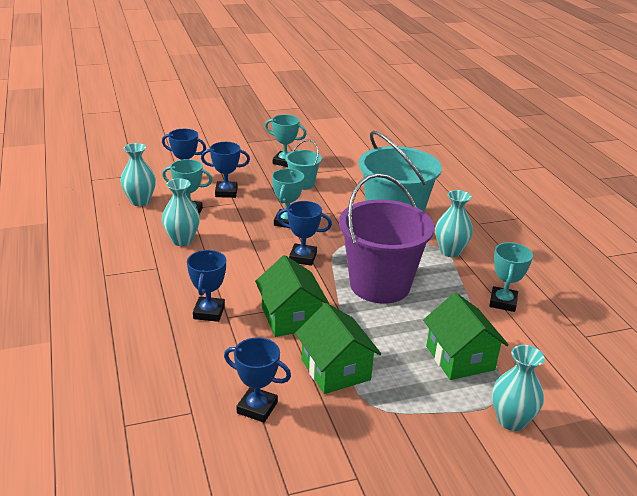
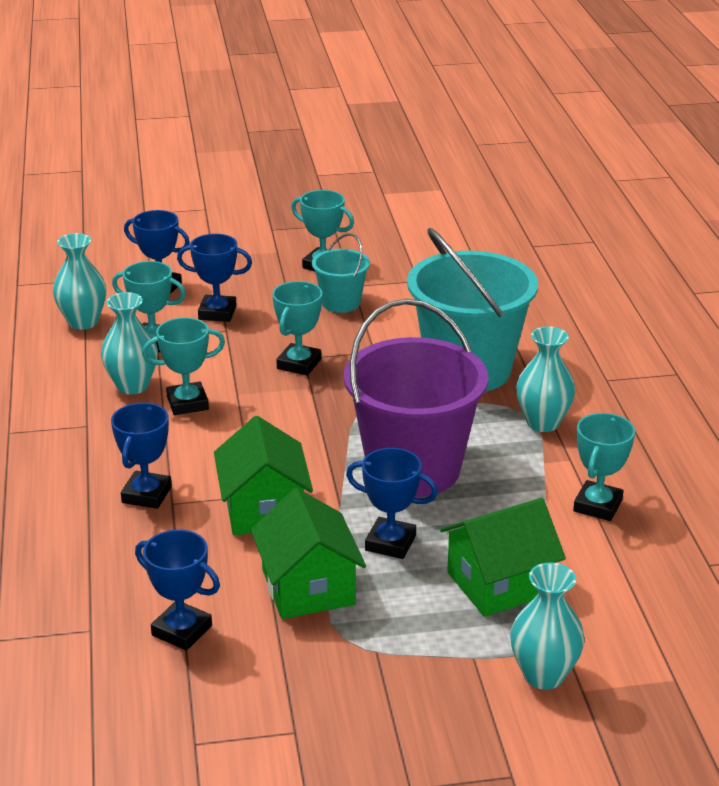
camera: 10 degrees right, 0 degrees up
blue trophy [277,201,332,266] -> blue trophy moved to [346,448,438,559]
green house [423,292,509,380] -> green house turned 75 degrees clockwise [440,498,566,617]
none -> turquoise trophy [142,318,225,415]

